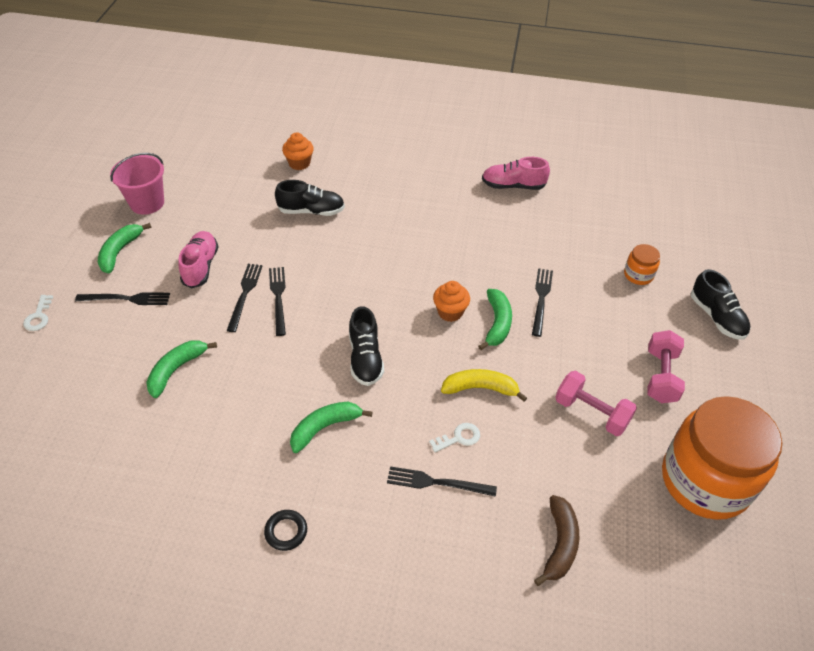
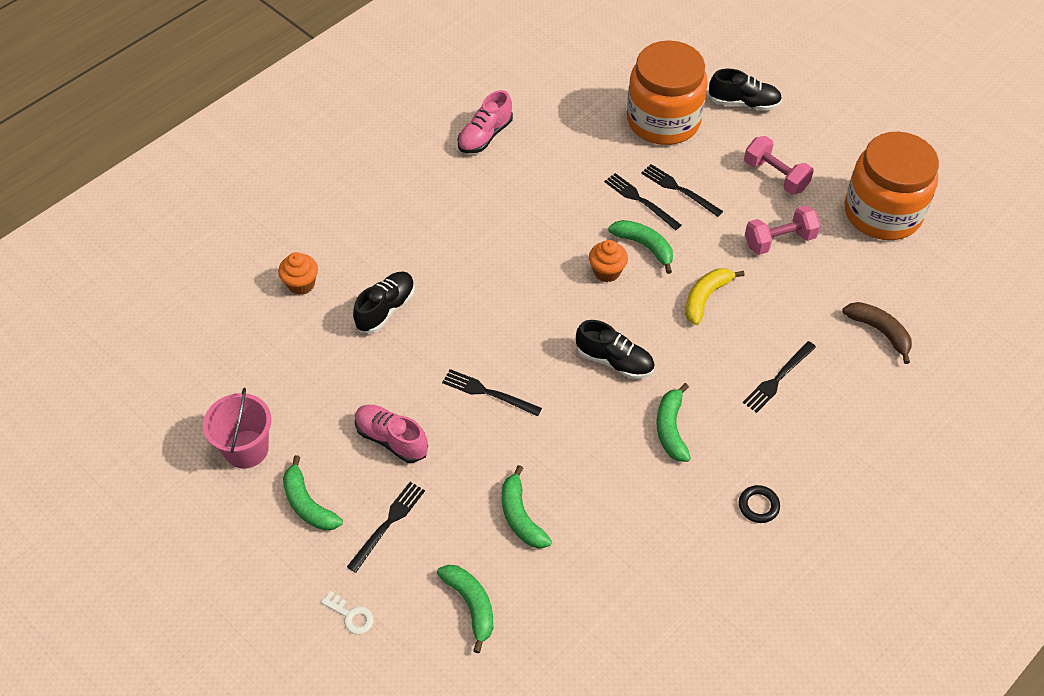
camera: 55 degrees left, 5 degrees up
black fork [227,264,263,332] -> black fork moved to [641,164,723,217]
white key [429,423,480,453] -> none
orange jar [624,244,660,285] -> orange jar [627,40,708,145], size x2.43
none -> green banana [437,565,493,653]

